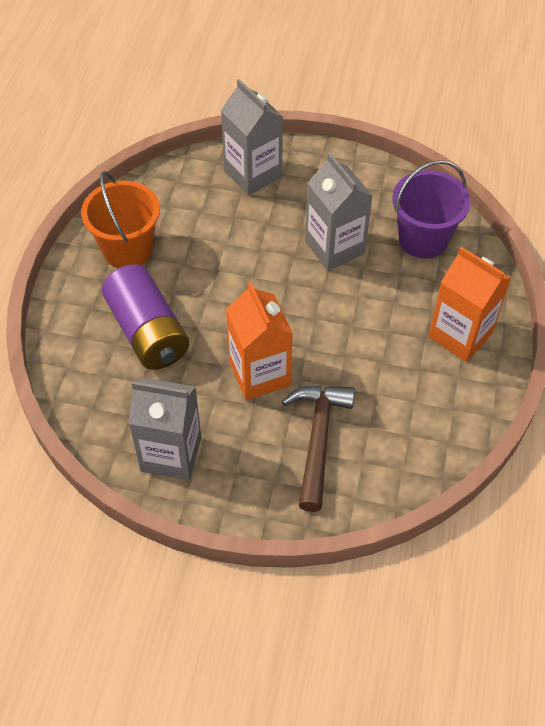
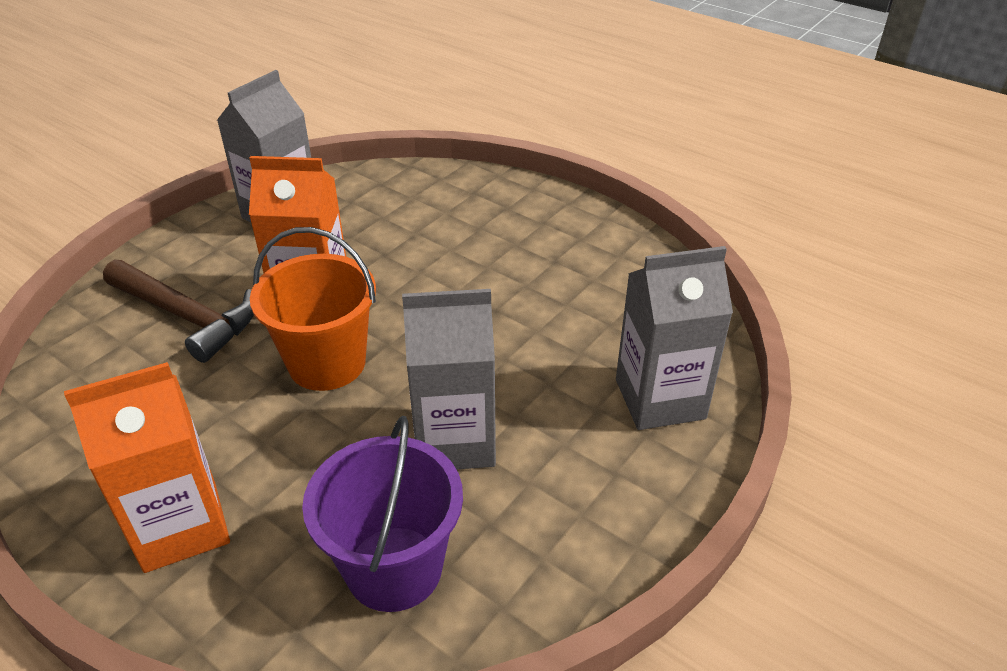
camera: 115 degrees right, 15 degrees down
orange bucket [81,171,160,269] -> orange bucket moved to [250,227,376,391]
purple battery [102,264,189,370] -> none

